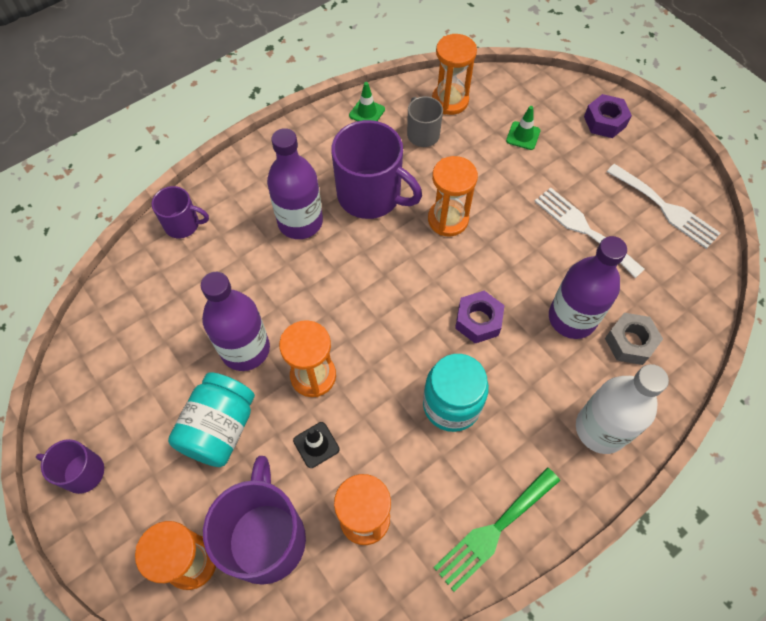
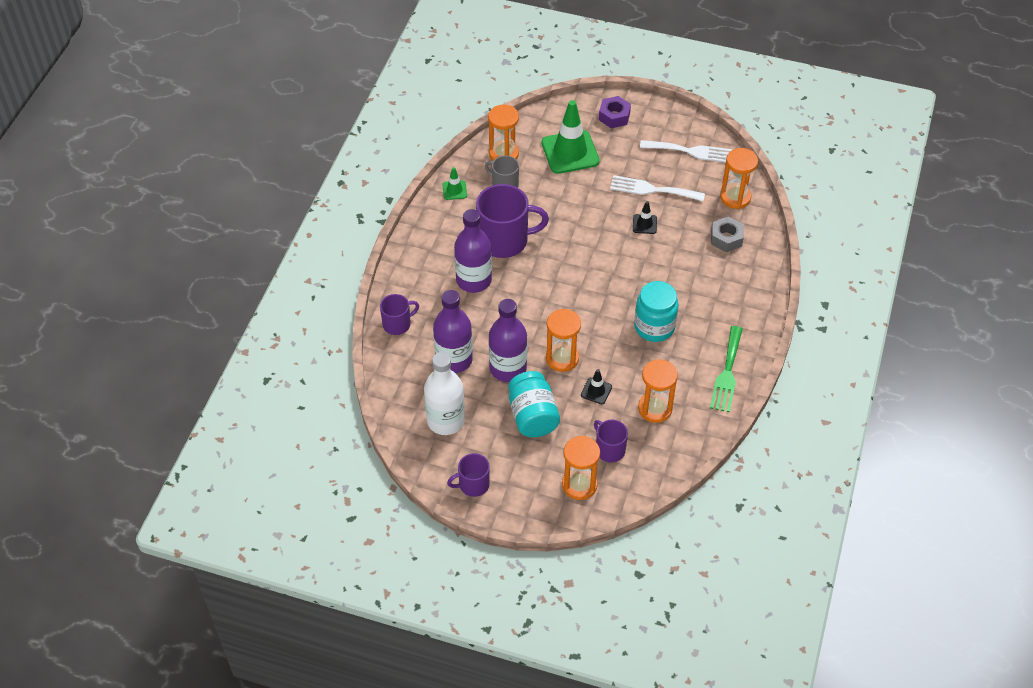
camera: 35 degrees left, 10 degrees down
purple mug [203,456,306,585] -> purple mug [594,420,628,462], size x0.54
orange hourglass [428,156,478,236] -> orange hourglass moved to [720,148,758,209]
purple nut [455,291,505,343] -> none
green traffic cone [506,106,540,150] -> green traffic cone [541,100,600,174], size x2.17
purple bottle [549,236,627,339] -> purple bottle moved to [433,290,473,373]
white bottle [576,364,669,454] -> white bottle moved to [424,352,465,435]
none -> black traffic cone [633,201,657,234]

